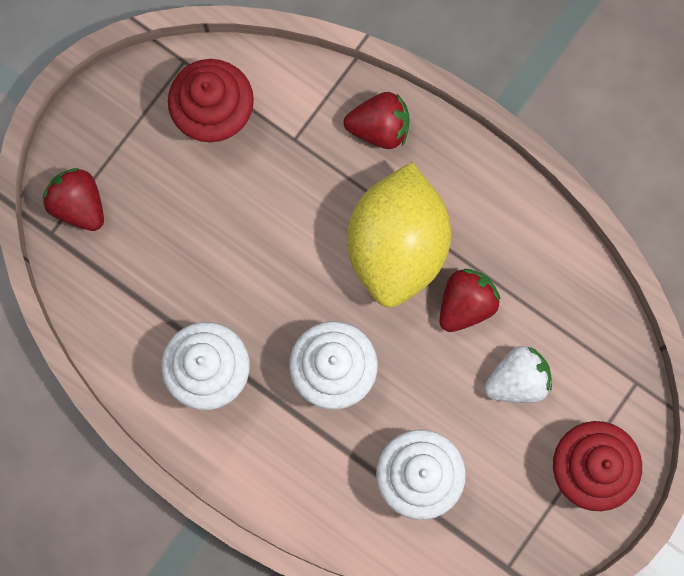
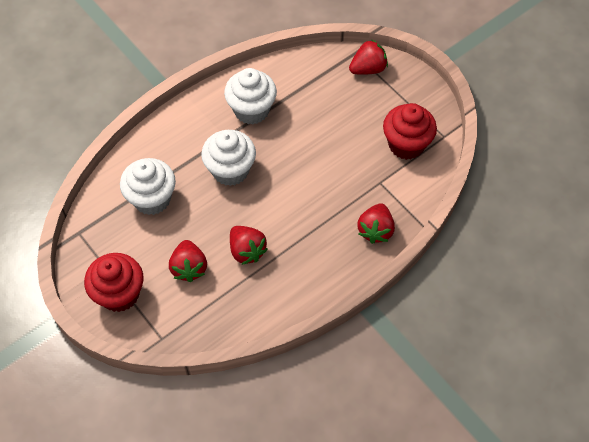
camera: 105 degrees right, 20 degrees down
yellow lemon [347,162,451,308] -> none
white strawberry [484,346,552,403] -> red strawberry [169,240,207,282]

